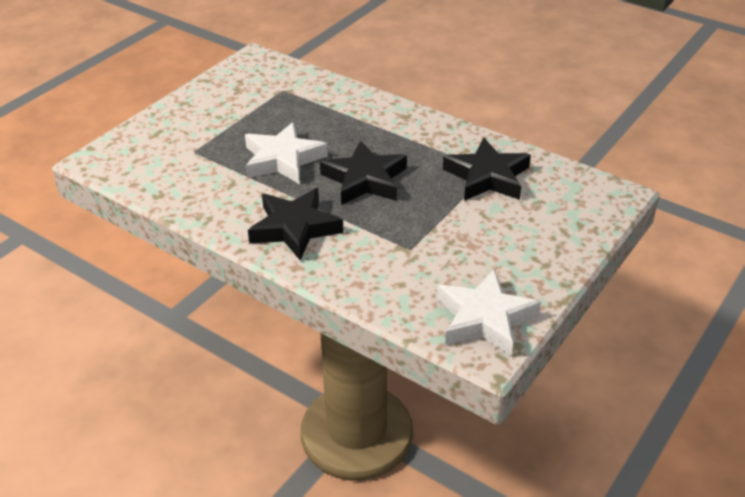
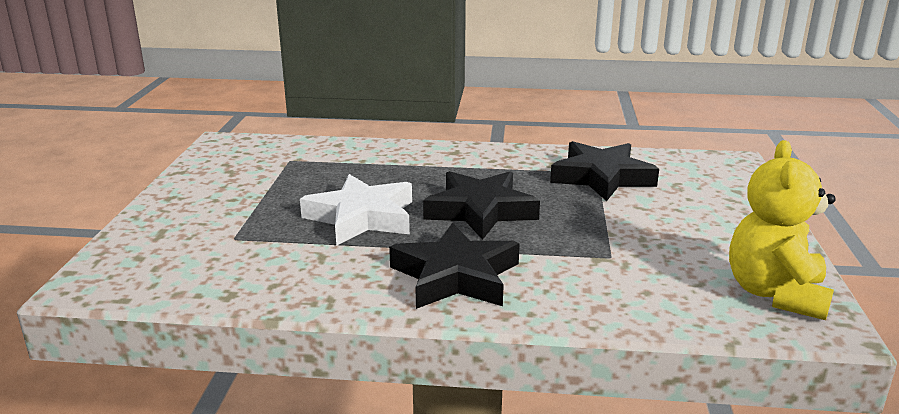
camera: 30 degrees left, 15 degrees down
white star [437,269,541,356] -> yellow teddy bear [729,140,836,320]

